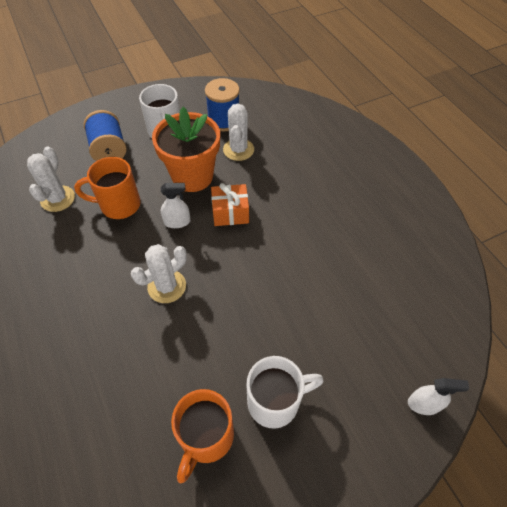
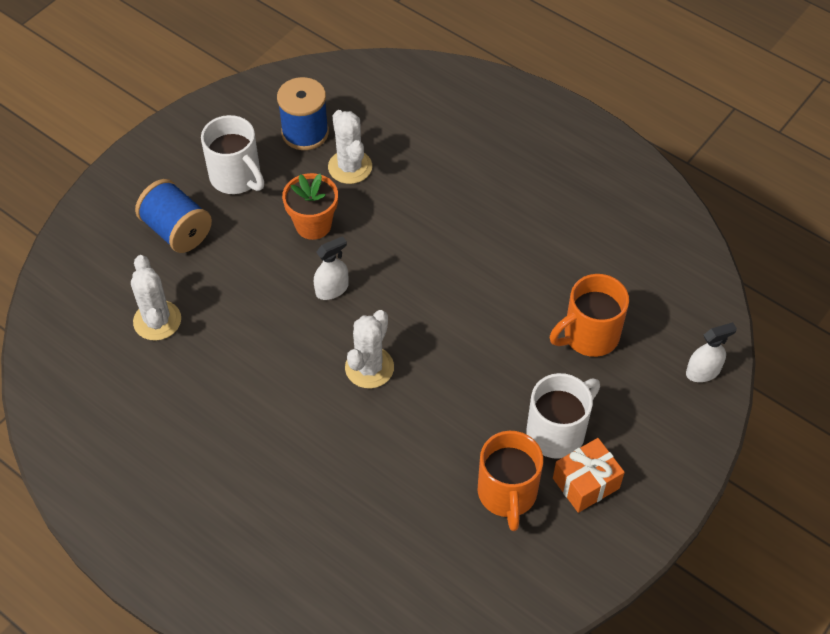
camera: 25 degrees left, 0 degrees up
orange mug [74,157,141,219] -> orange mug moved to [550,274,629,357]
orange flower pot [152,107,220,192] -> orange flower pot [282,173,338,240], size x0.63
orange gift [211,183,249,226] -> orange gift moved to [553,438,625,513]

